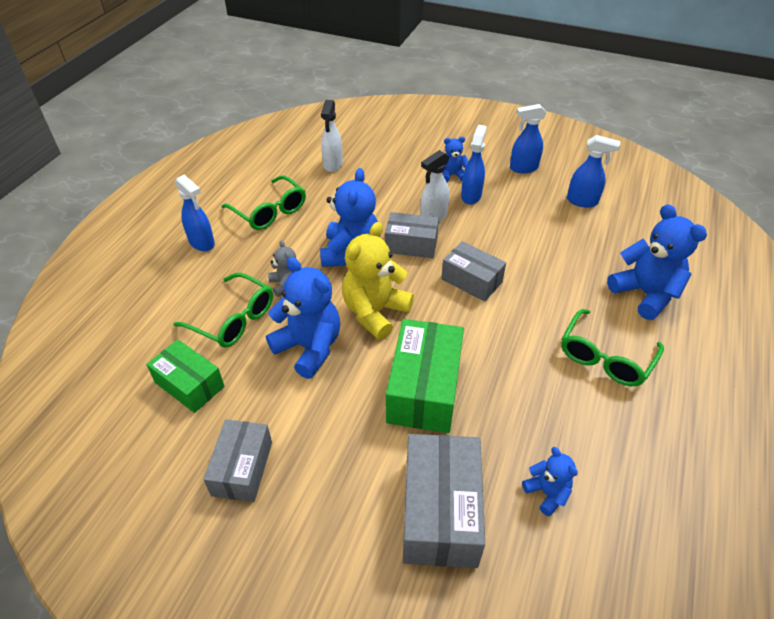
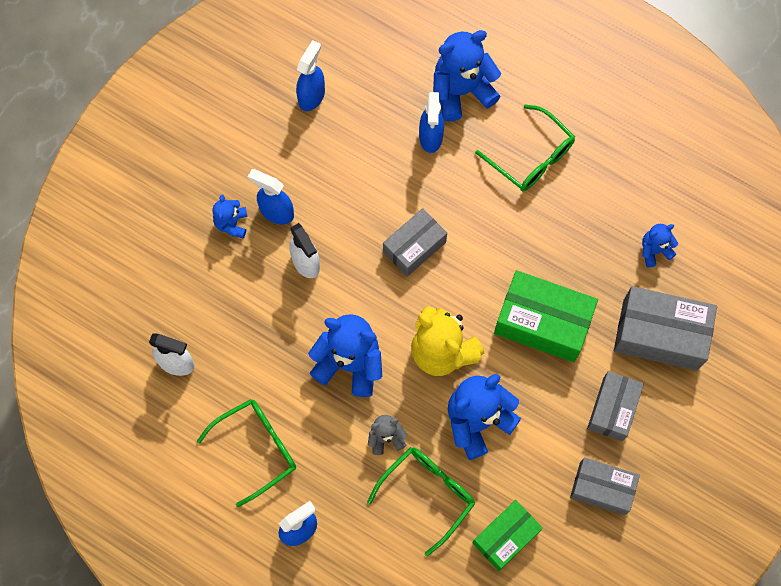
camera: 80 degrees left, 25 degrees up
grey box [385,212,439,258] -> grey box moved to [587,371,644,441]
blue spray bottle [510,104,547,173] -> blue spray bottle moved to [419,92,444,153]

